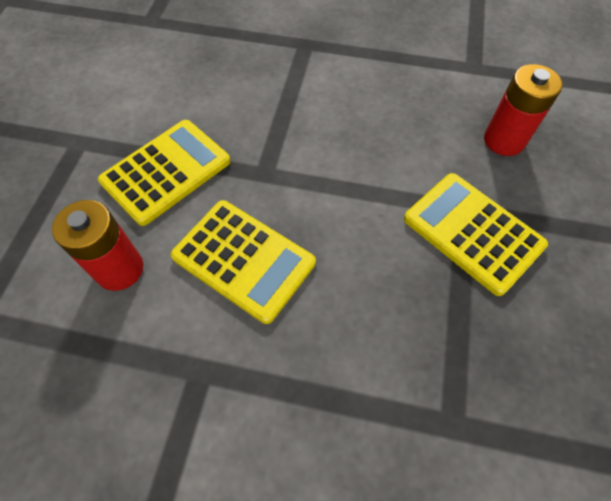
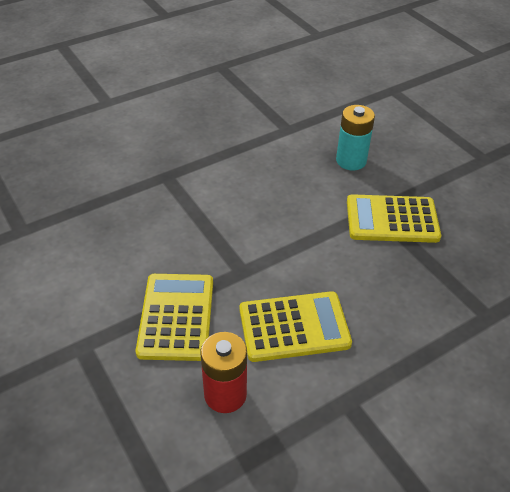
camera: 45 degrees left, 15 degrees down
red battery [484,64,563,156] -> turquoise battery [336,105,375,170]

